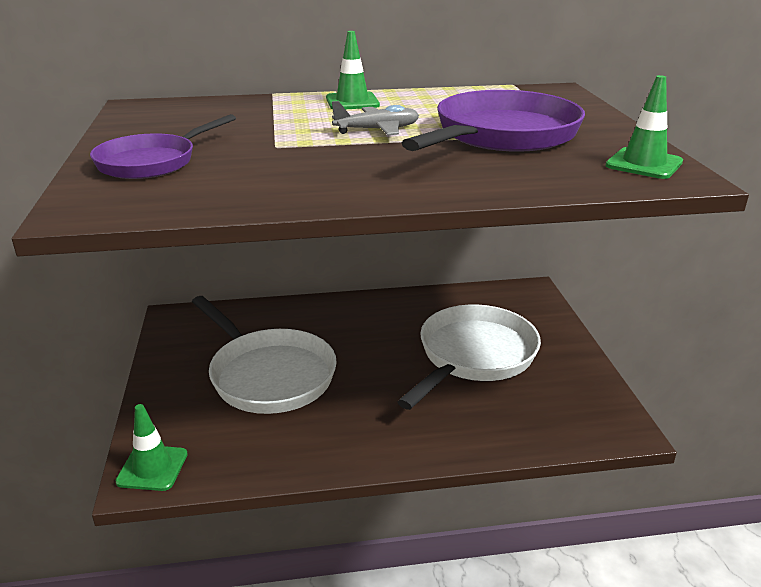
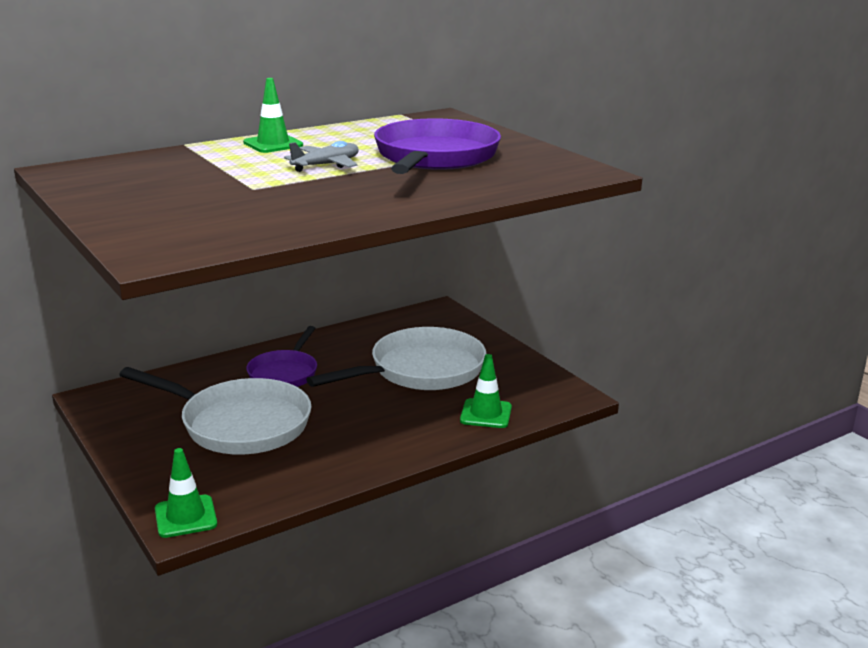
camera: 25 degrees left, 5 degrees down
purple pan [90,114,236,179] -> purple pan moved to [246,326,317,387]
white pan [397,304,541,410] -> white pan turned 45 degrees clockwise [306,327,486,390]
green traffic cone [605,75,683,179] -> green traffic cone moved to [460,354,512,428]

